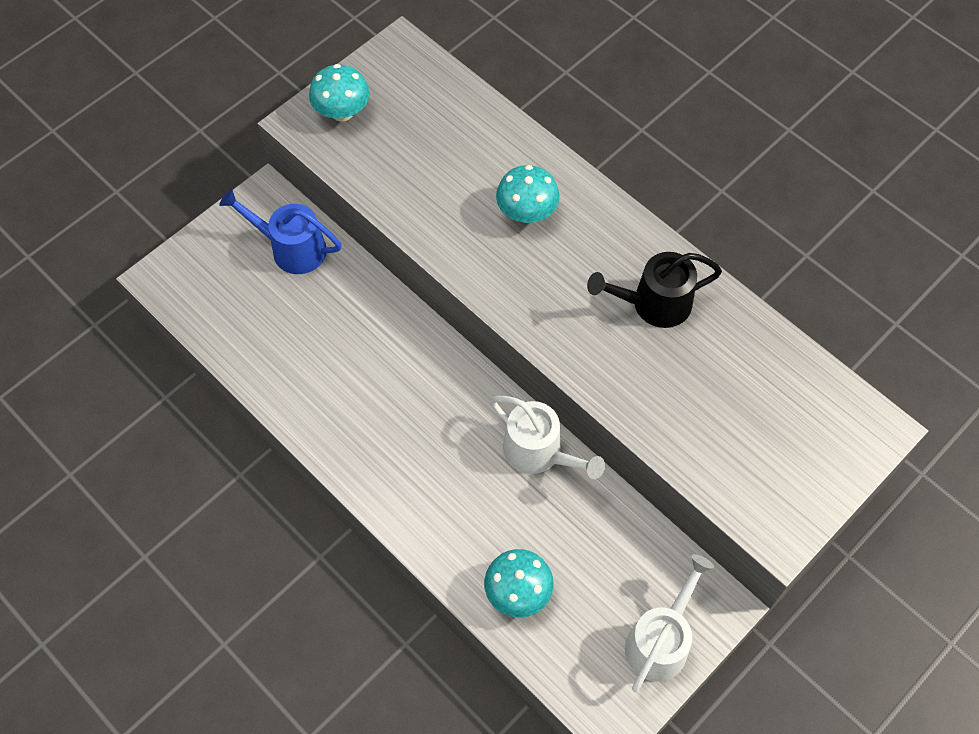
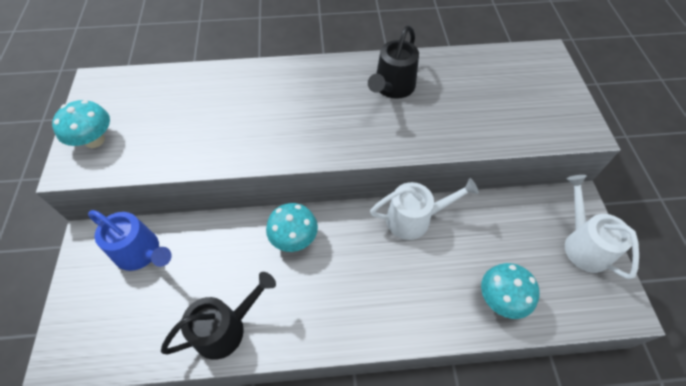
camera: 50 degrees left, 5 degrees down
blue watering can [219,188,341,274] -> blue watering can turned 120 degrees counterclockwise [88,210,172,271]
turquoise mushroom [496,165,559,223] -> turquoise mushroom moved to [266,203,318,252]
none -> black watering can [161,272,276,360]

